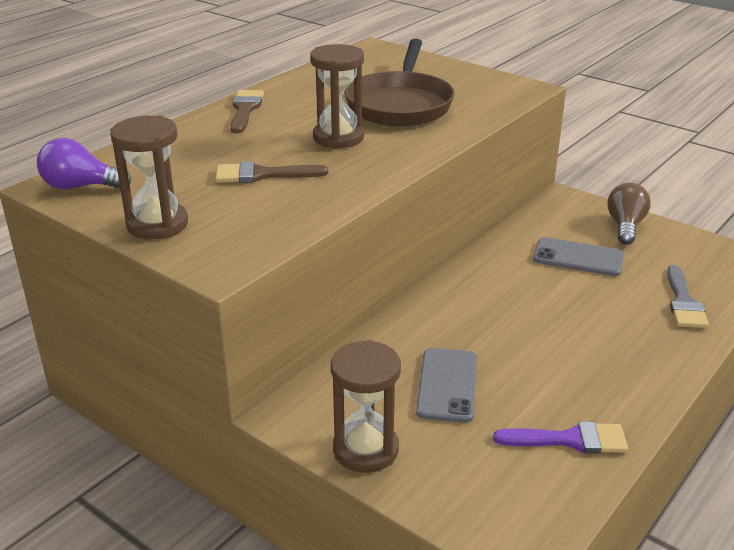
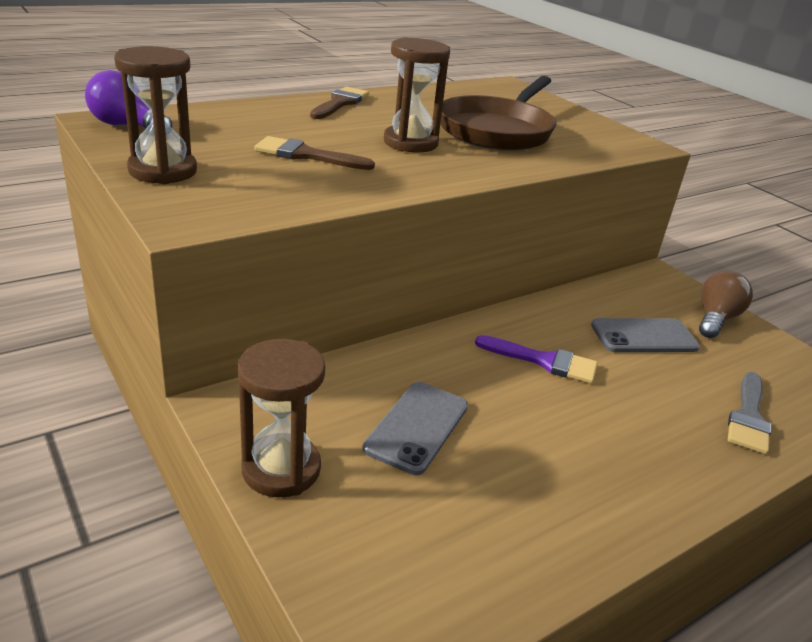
camera: 15 degrees right, 0 degrees up
purple brush [493,421,628,454] -> purple brush moved to [475,335,598,384]
grey phone [533,237,624,276] -> grey phone turned 45 degrees counterclockwise [591,318,700,352]

